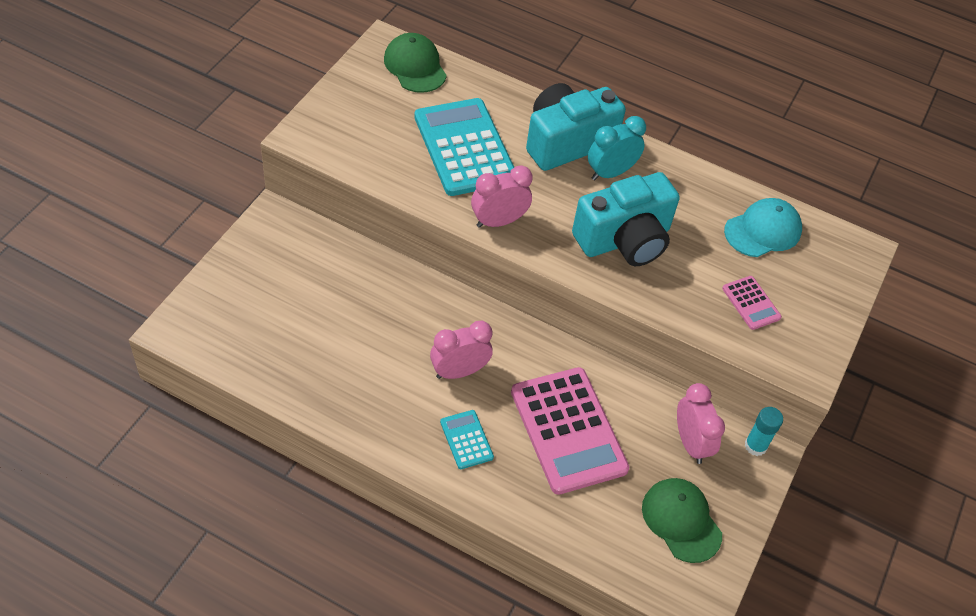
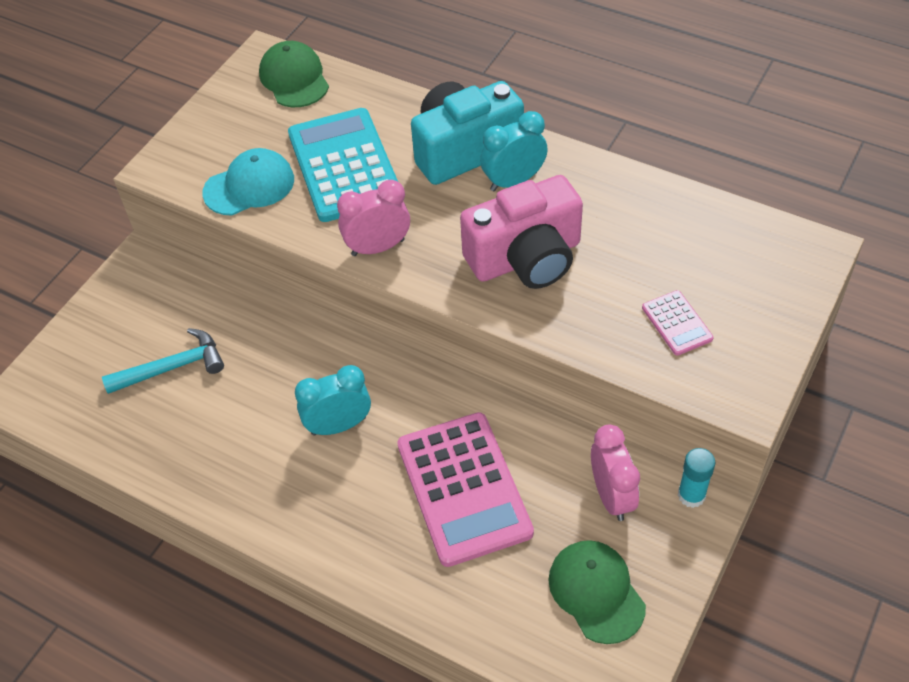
camera: 10 degrees right, 0 degrees up
pink clock [430,321,493,379] -> turquoise clock [295,365,371,436]
turquoise calculator [440,410,494,469] -> none
turquoise camera [572,172,680,266] -> pink camera [460,175,583,289]
turquoise cap [724,198,802,257] -> turquoise cap moved to [202,148,294,216]
none -> turquoise hammer [102,328,224,394]

